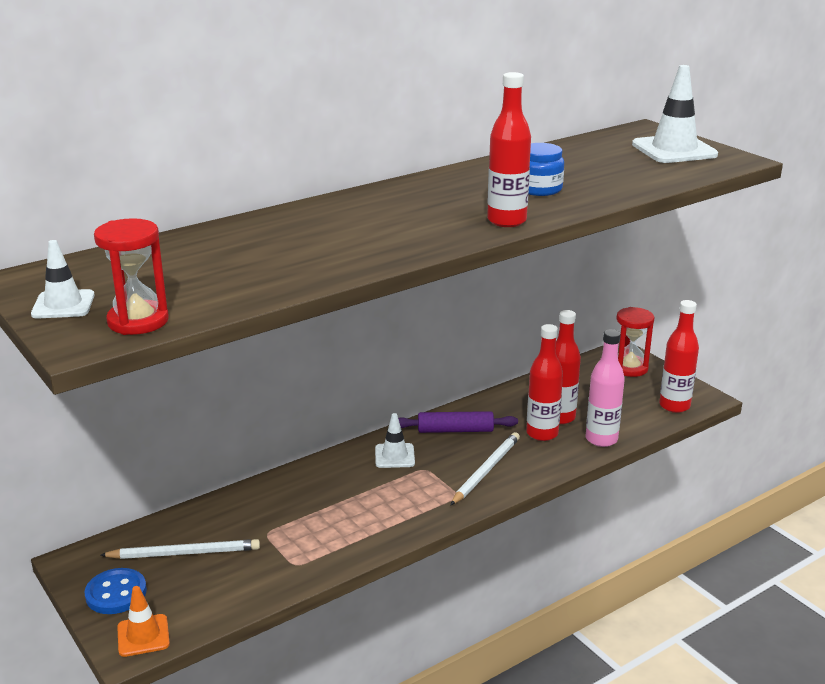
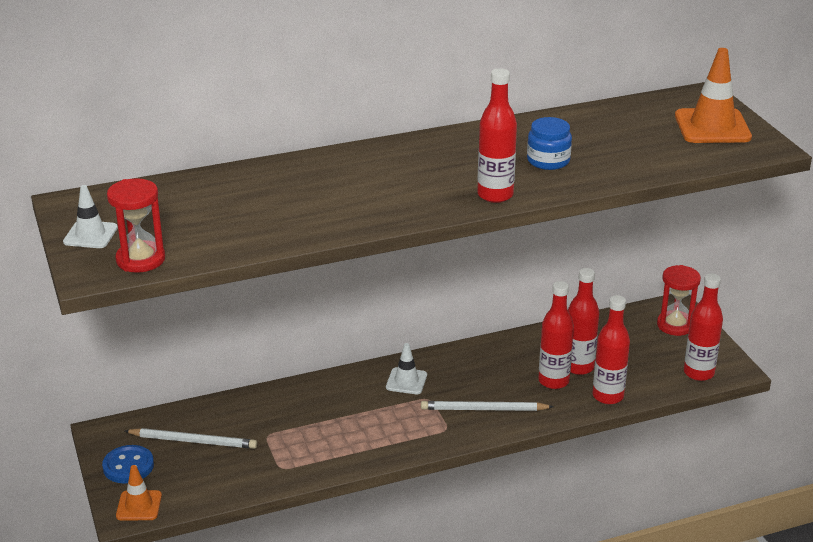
camera: 15 degrees right, 5 degrees up
purple rolling pin [398,411,518,433] -> none
white pencil [450,432,520,506] -> white pencil turned 135 degrees counterclockwise [421,401,554,411]
pink bottle [586,329,625,447] -> red bottle [592,295,630,404]
white traffic cone [632,65,718,163] -> orange traffic cone [675,48,752,143]

